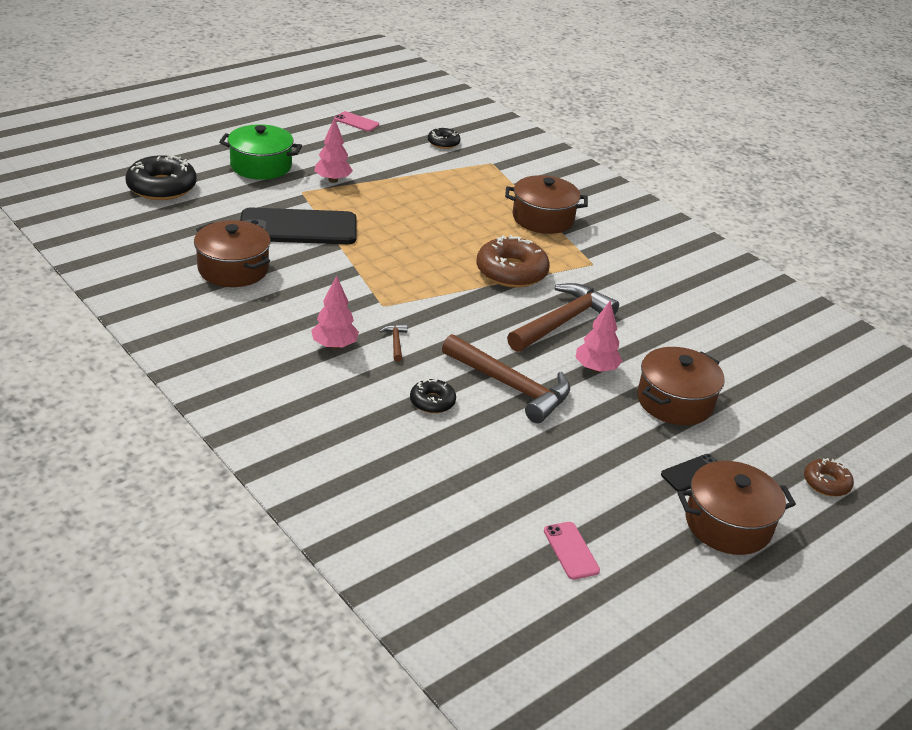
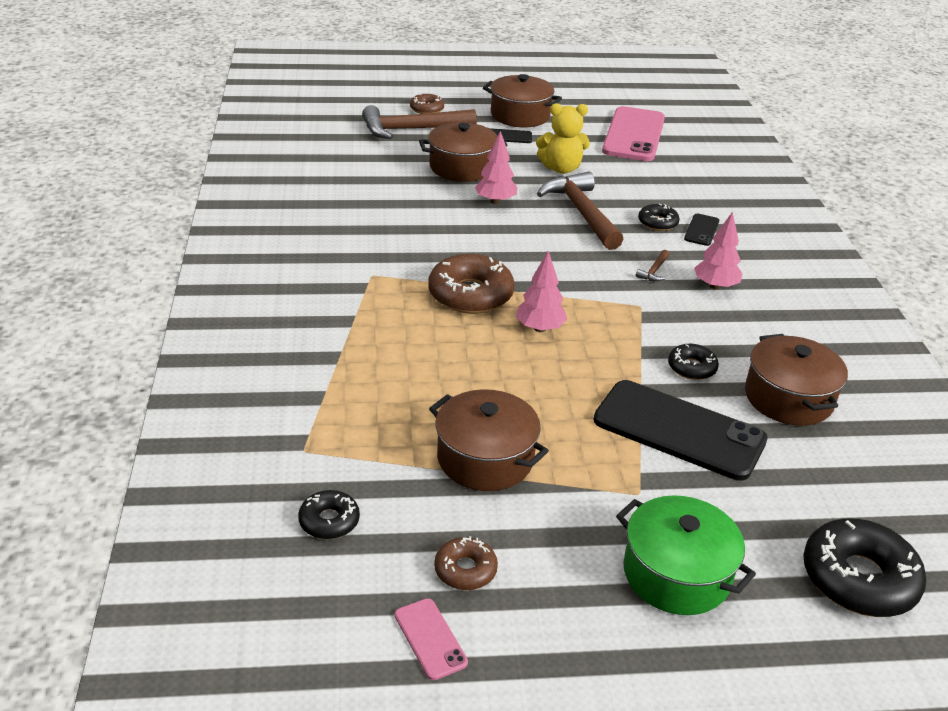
camera: 145 degrees left, 0 degrees up
pink tree [314,118,353,183] -> pink tree moved to [516,251,567,332]
brown pot [505,175,588,234] -> brown pot moved to [429,389,549,491]
brown hammer [507,283,619,352] -> brown hammer moved to [362,105,477,139]
pink phone [544,522,600,580] -> pink phone [602,106,665,161], size x2.25
none -> brown donut [434,536,498,590]
none -> yellow teddy bear [536,103,590,174]
none -> black donut [668,344,719,380]
none -> black phone [684,213,719,246]

